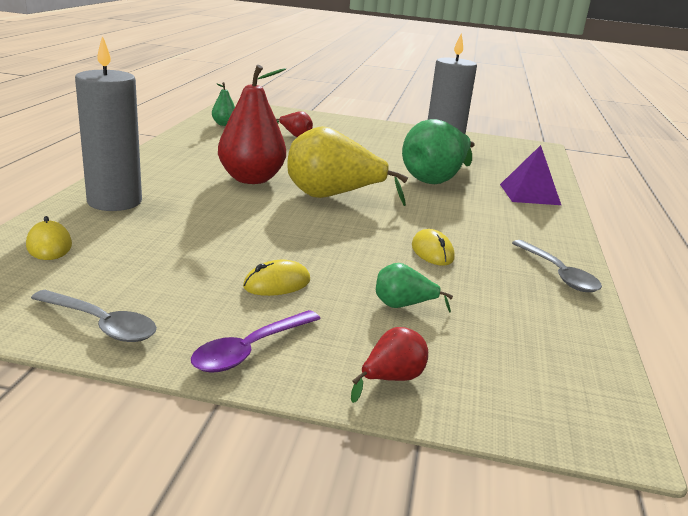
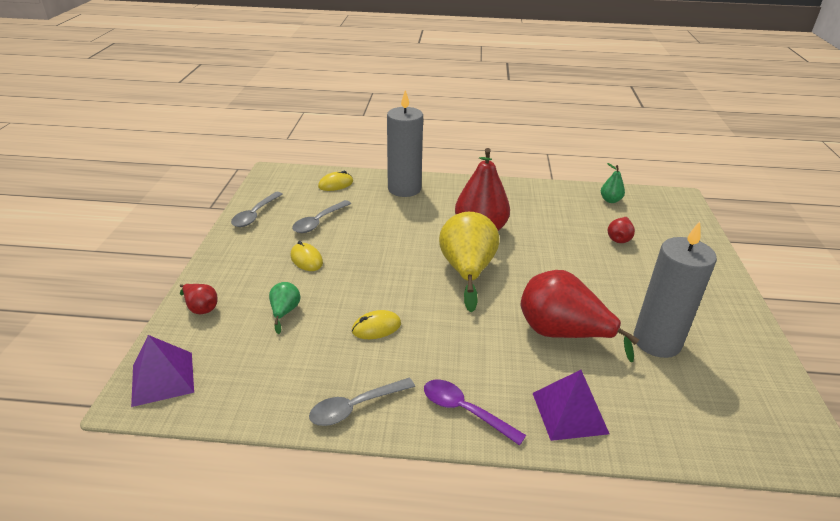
camera: 85 degrees right, 10 degrees up
purple spoon [191,310,321,373] -> purple spoon moved to [424,380,526,446]
green pear [402,119,475,184] -> red pear [521,270,639,362]
none -> purple pyramid [131,335,194,407]
none -> grey spoon [292,200,351,233]

